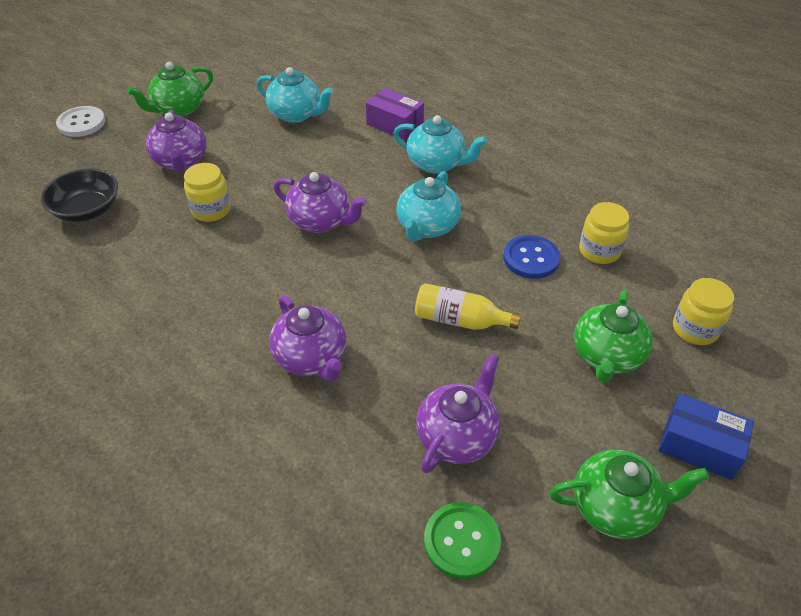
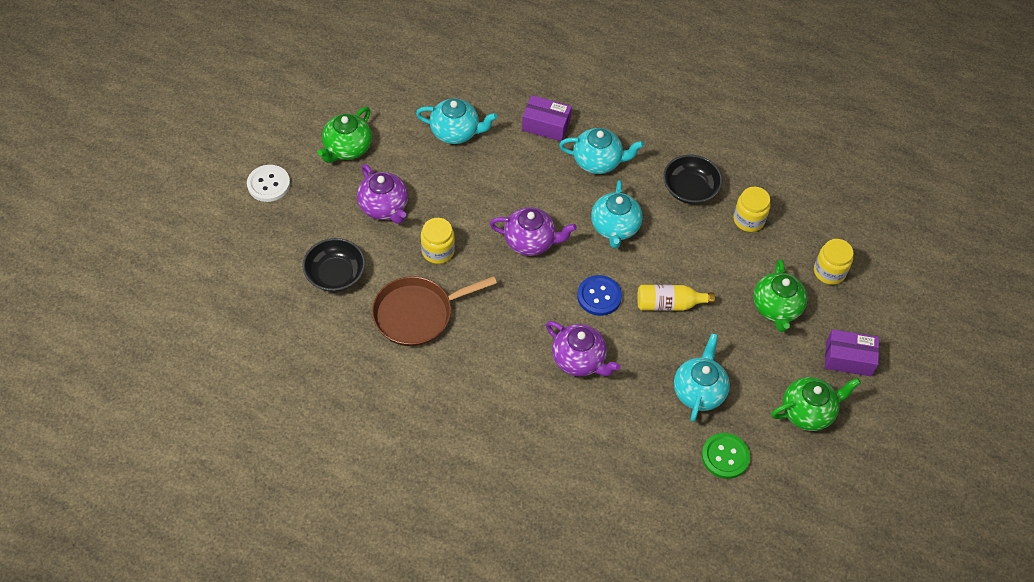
camera: 20 degrees left, 10 degrees up
purple teapot [416,354,500,473] -> turquoise teapot [674,333,730,422]
blue button [503,235,560,279] -> blue button moved to [577,275,622,316]
blue box [658,394,754,480] -> purple box [825,329,879,376]
none -> brown pan [372,276,497,346]
none -> black bowl [663,155,722,204]

